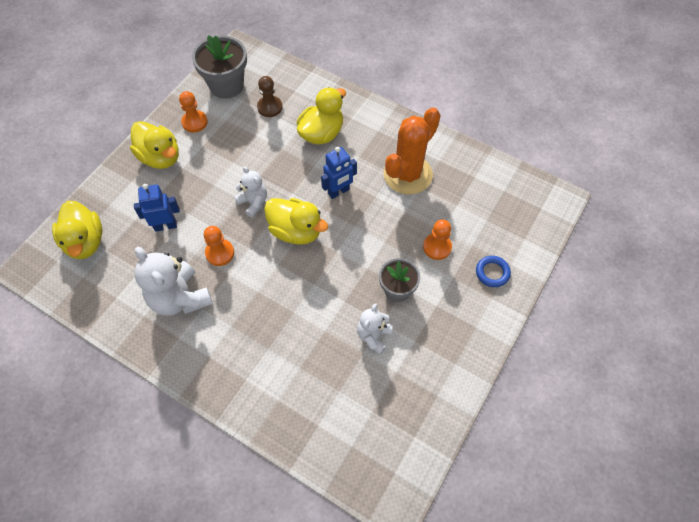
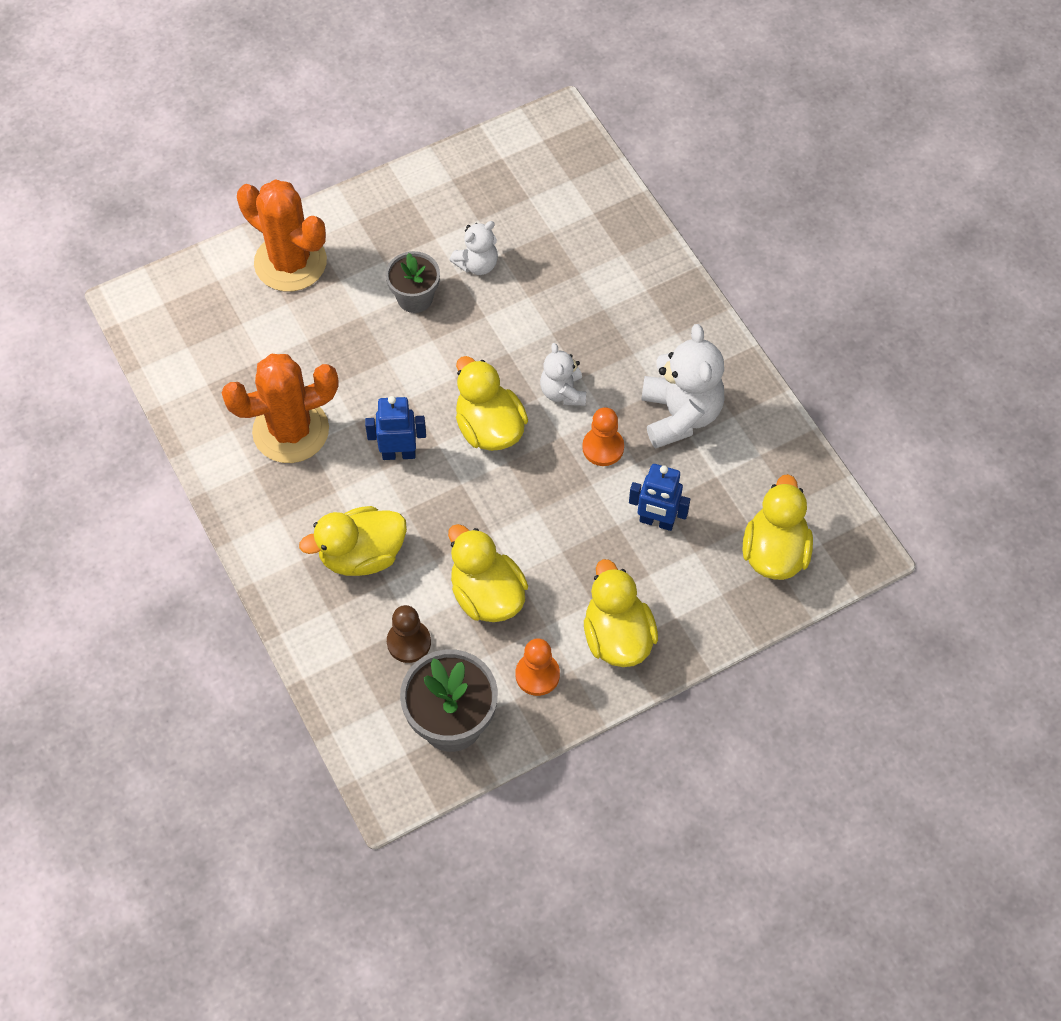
camera: 150 degrees left, 0 degrees up
white teddy bear [234,166,267,218] -> white teddy bear moved to [540,343,586,406]
orange pawn [423,220,452,260] -> none
blue ring [476,256,511,287] -> orange cactus [237,179,327,292]
none -> yellow duck [448,524,528,622]

